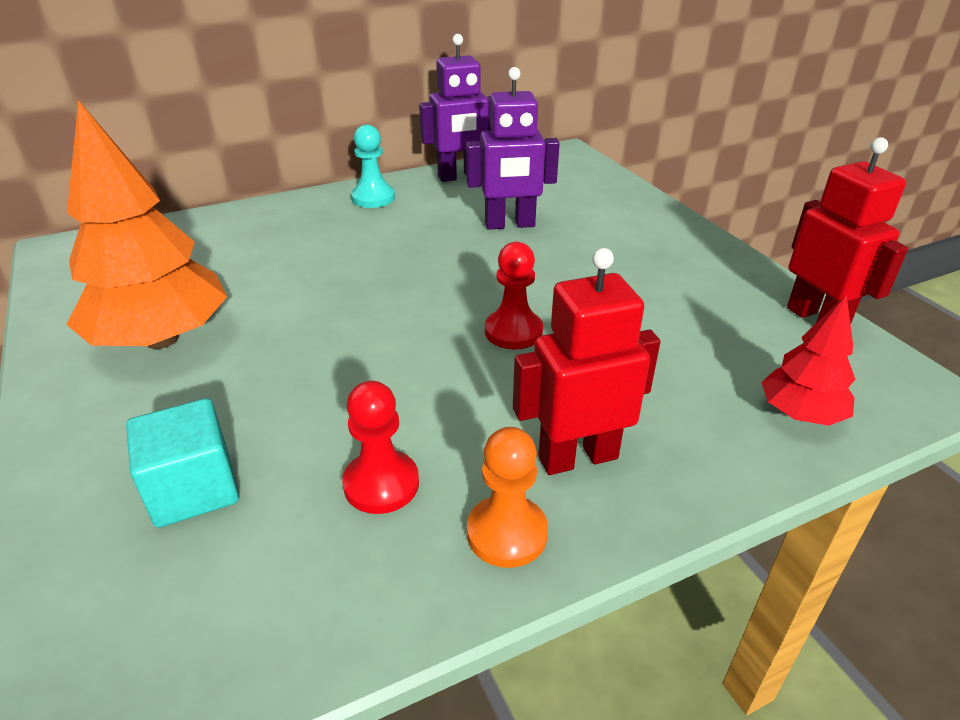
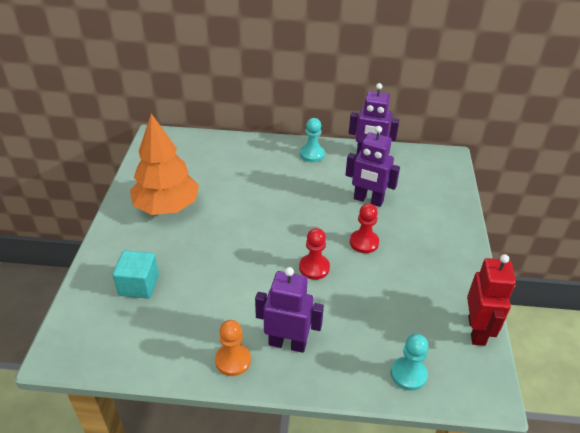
camera: 30 degrees right, 5 degrees up
red pawn [342,381,419,514] -> red pawn moved to [350,203,379,253]
red robot [513,248,660,475] -> purple robot [255,267,324,353]
red tree [761,295,856,426] -> turquoise pawn [391,334,428,391]

